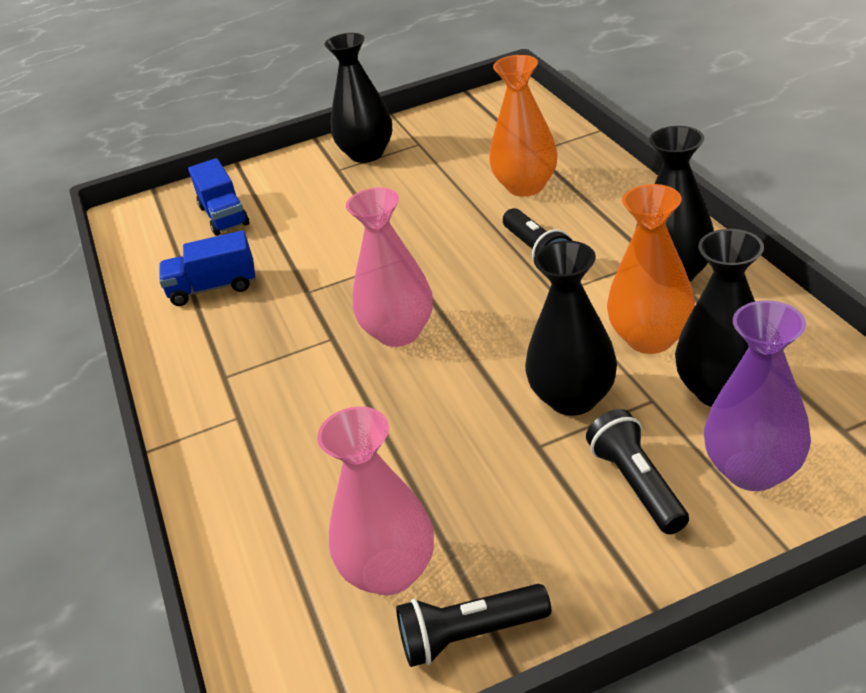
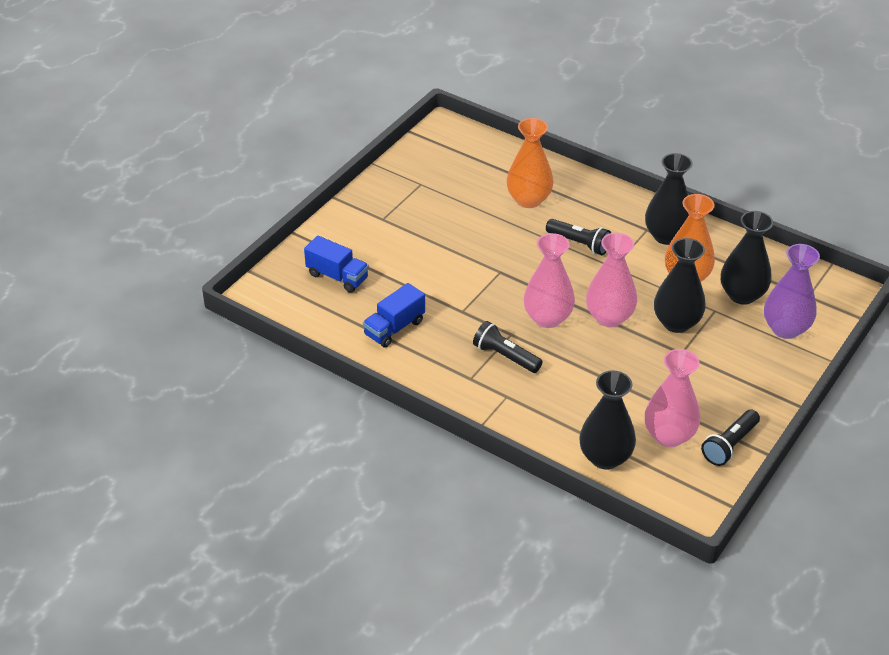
camera: 40 degrees left, 5 degrees up
black vase [324,33,392,163] -> black vase moved to [579,370,636,470]
black flashlight [586,409,689,534] -> black flashlight moved to [473,321,542,373]
none -> pink vase [586,233,637,327]

